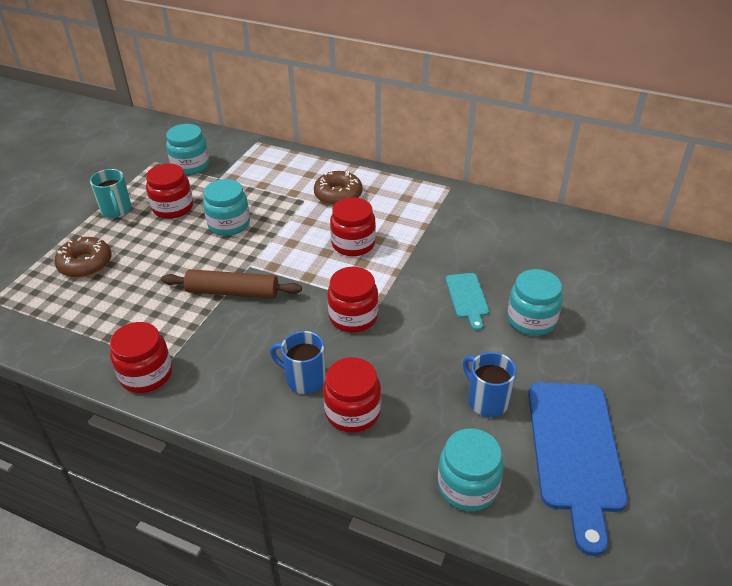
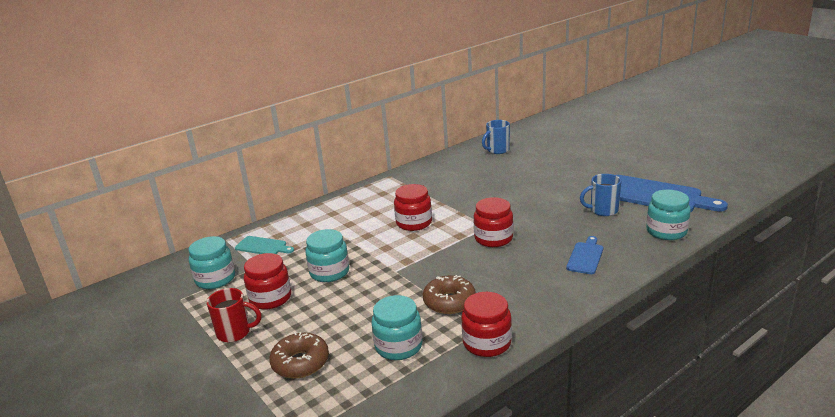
camera: 60 degrees left, 15 degrees down
turquoise mug [90,169,132,218] -> red mug [207,288,262,342]
brown rolling pin [161,269,302,299] -> none
blue mug [270,331,326,394] -> blue mug moved to [482,120,510,154]
brown donut [314,171,363,206] -> brown donut moved to [423,275,476,314]
red jar [323,357,381,433] -> blue cutting board [566,236,603,274]
turquoise cutting board [446,273,489,330] -> turquoise cutting board moved to [235,236,294,254]
turquoise jar [507,269,563,336] -> turquoise jar moved to [372,295,422,360]

